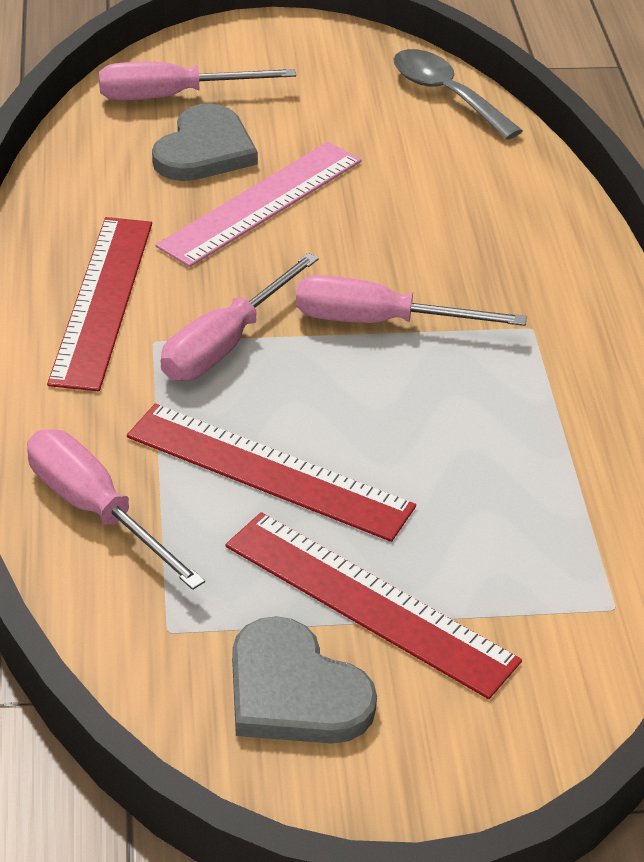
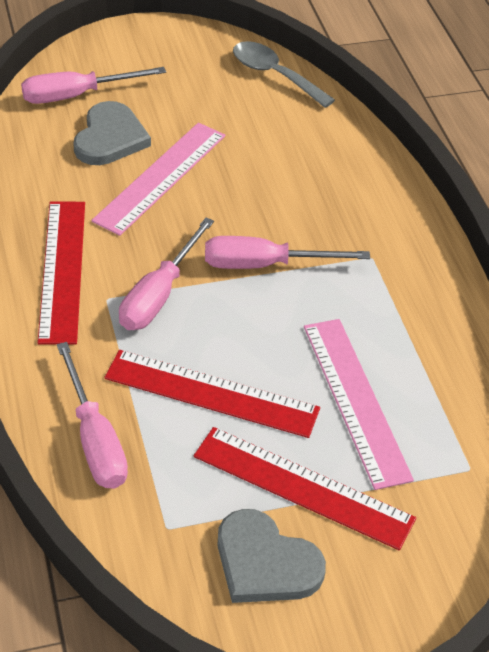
camera: 10 degrees left, 5 degrees up
pink screwdriver [27,429,205,590] -> pink screwdriver turned 150 degrees counterclockwise [57,342,128,489]
none -> pink ruler [304,319,414,490]

